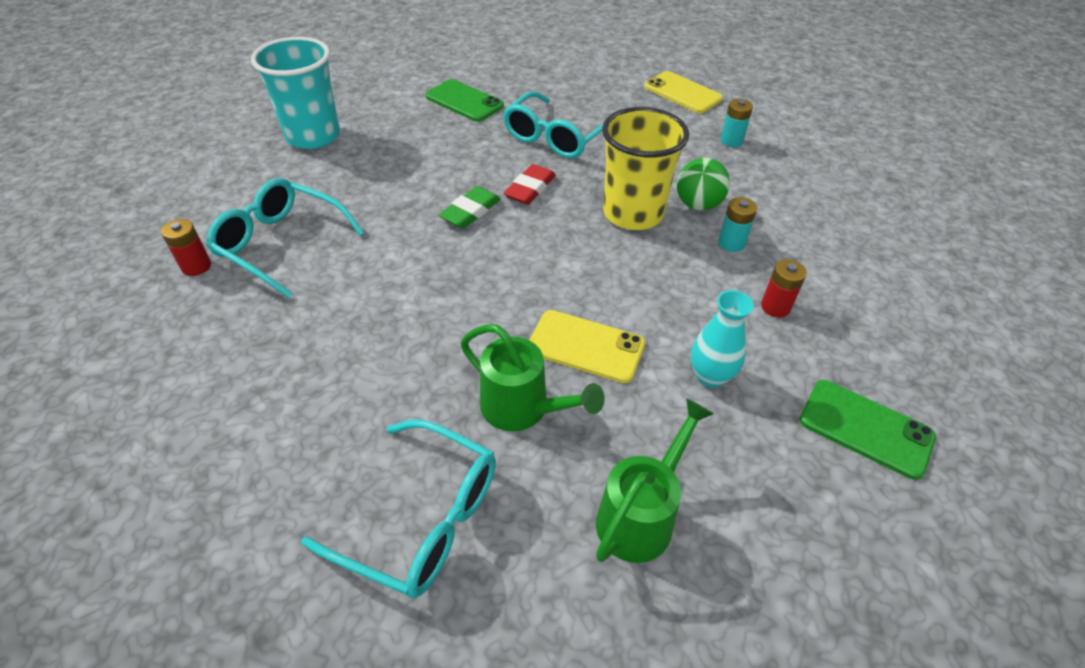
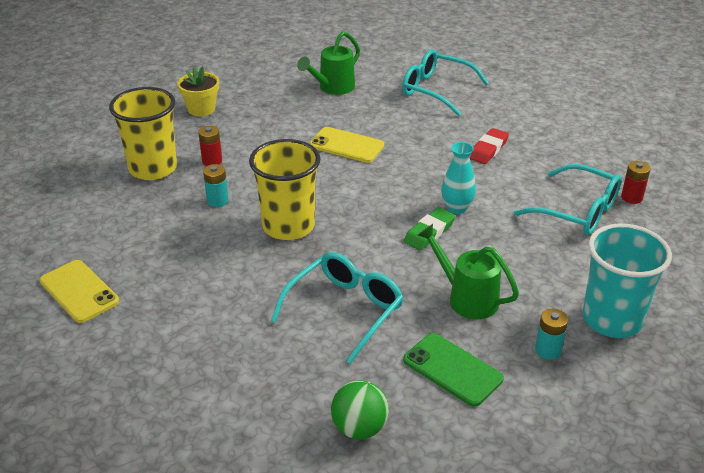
camera: 175 degrees left, 10 degrees down
green watering can [461,324,605,431] -> green watering can moved to [417,224,519,319]
red eraser [504,164,556,205] -> red eraser moved to [470,128,509,164]
yellow phone [644,71,723,113] -> yellow phone moved to [40,260,119,323]
green ball [677,158,730,211] -> green ball moved to [331,380,389,439]
turquoise vase [691,290,754,388] -> turquoise vase moved to [441,142,476,214]
turquoise battery [720,99,753,147] -> turquoise battery moved to [535,309,568,360]
green phone [799,380,936,480] -> yellow flower pot [177,66,219,116]
none -> yellow cup [109,87,177,180]

